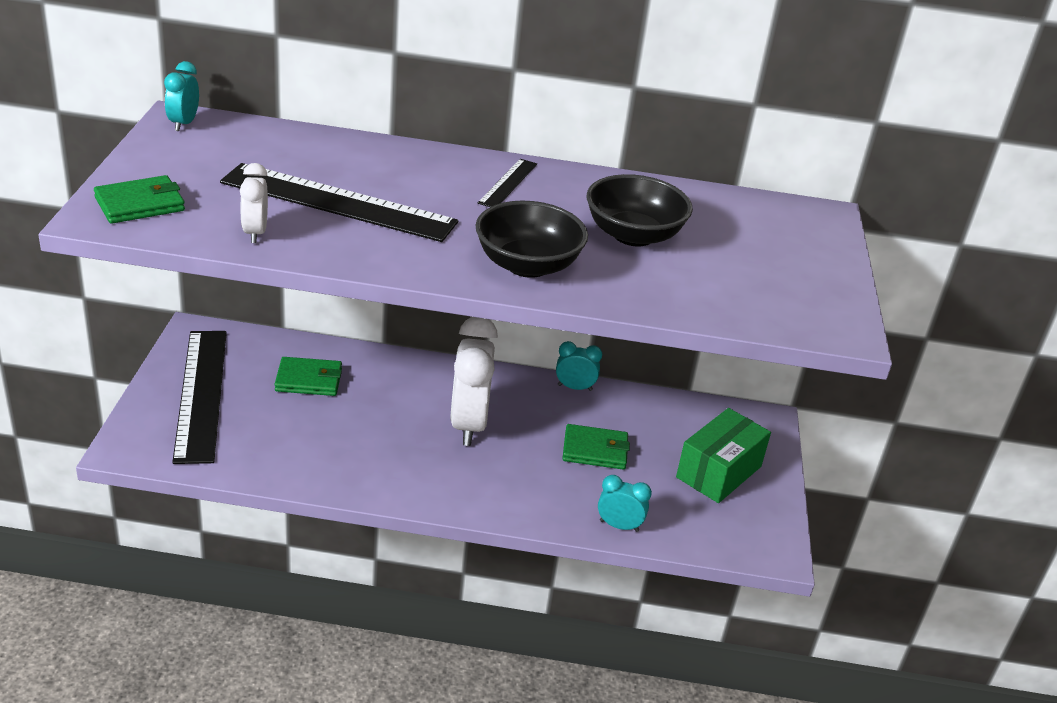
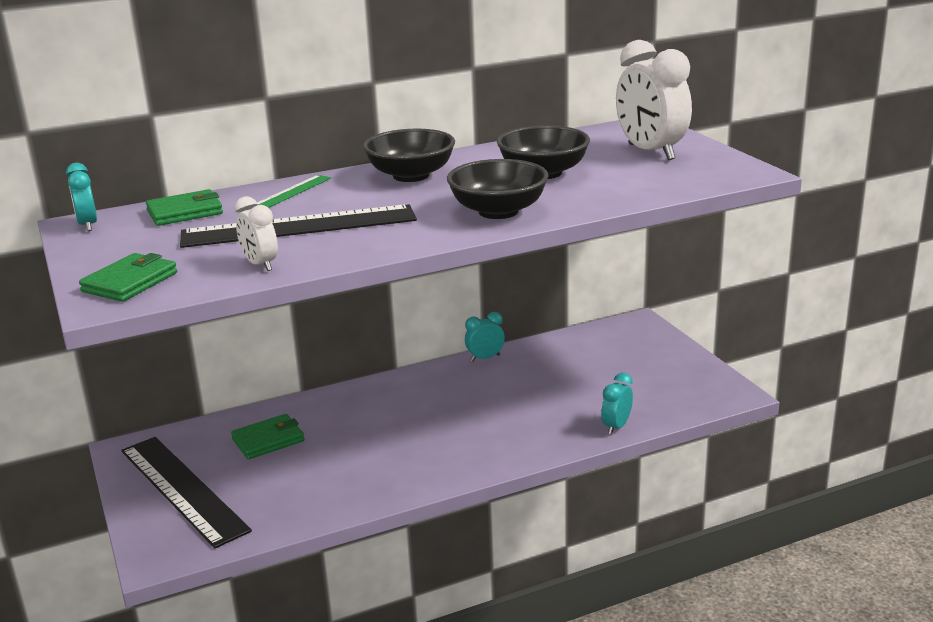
camera: 25 degrees left, 10 degrees down
white clock [450,317,498,446] -> white clock moved to [616,40,692,160]
black ruler [478,159,537,207] -> black bowl [363,129,455,182]
green wallet [562,424,630,470] -> green wallet moved to [146,189,223,226]
turquoise clock [598,475,652,532] -> turquoise clock turned 45 degrees counterclockwise [601,372,633,435]
green box [676,408,771,503] -> none
none -> green ruler [257,175,331,208]

